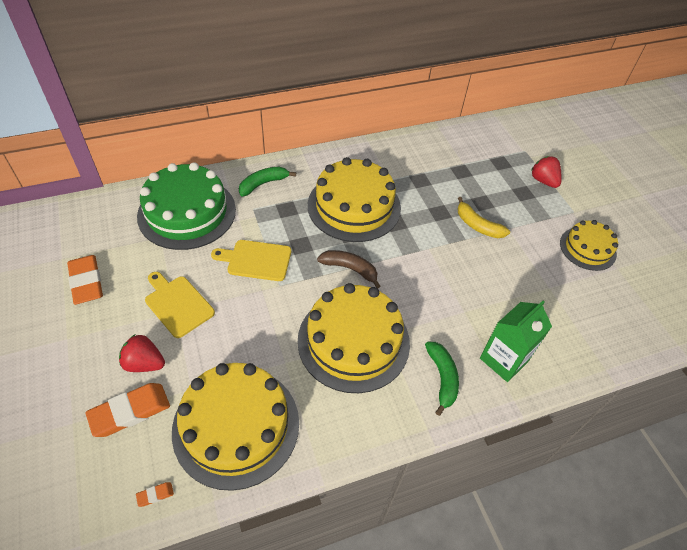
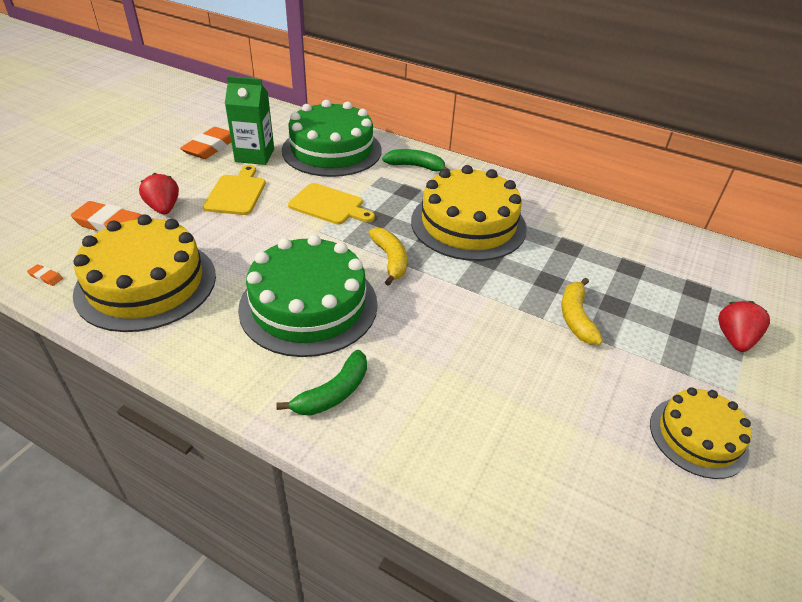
camera: 50 degrees right, 10 degrees down
yellow cutting board [211,240,291,281] -> yellow cutting board turned 150 degrees clockwise [288,183,375,224]
yellow cake [298,283,410,393] -> green cake [238,235,378,357]
brown banana [317,250,381,288] -> yellow banana [369,227,407,286]
green carton [480,301,552,382] -> green carton moved to [225,76,274,165]

